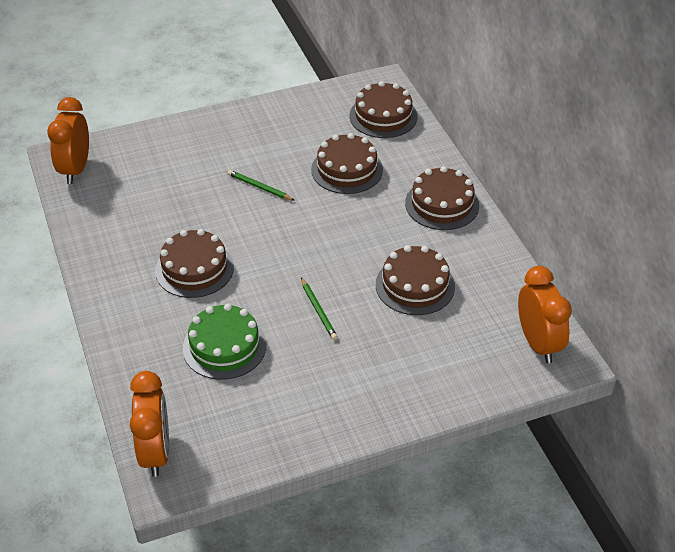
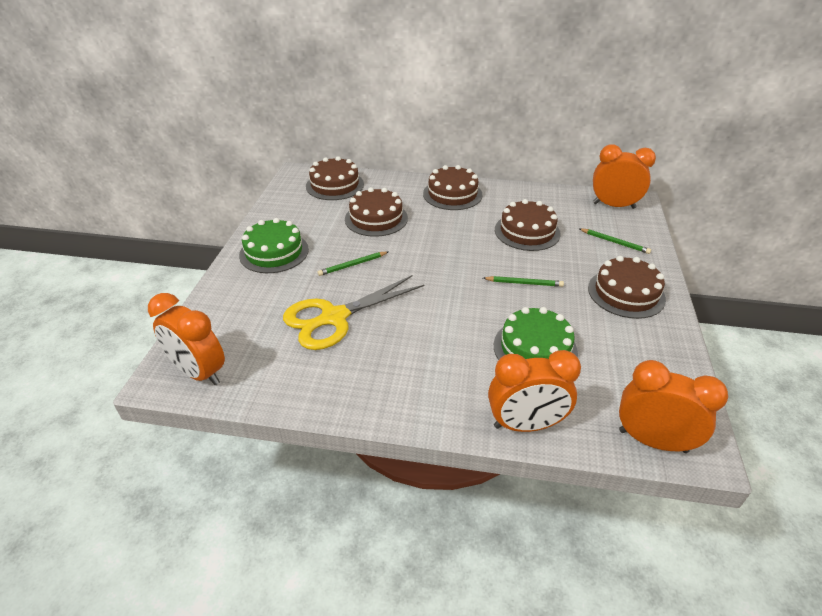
camera: 60 degrees left, 5 degrees down
brown cake [155,229,234,298] -> brown cake moved to [588,256,666,319]
none -> green cake [239,218,309,273]
none -> yellow scissors [283,275,424,350]
none -> orange clock [488,350,581,432]
none -> green pencil [579,228,651,254]

